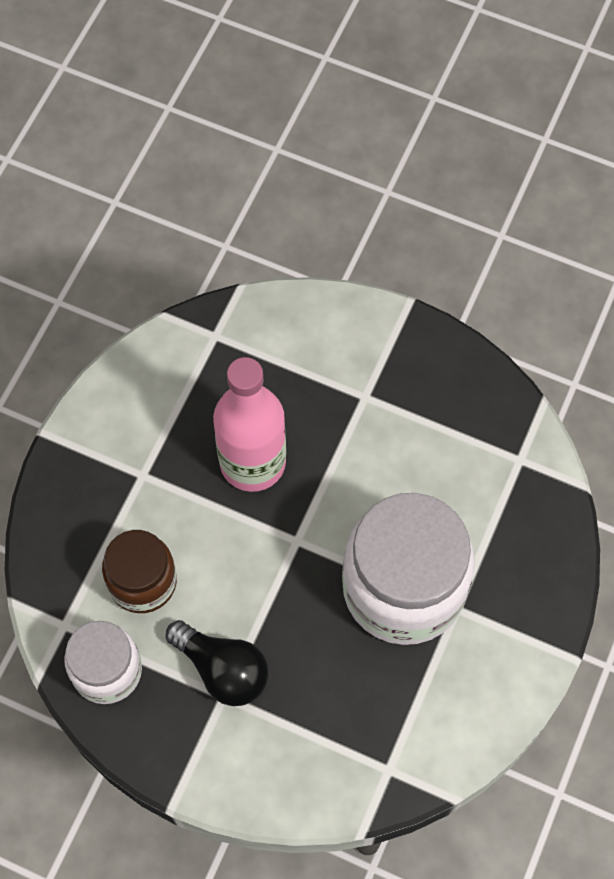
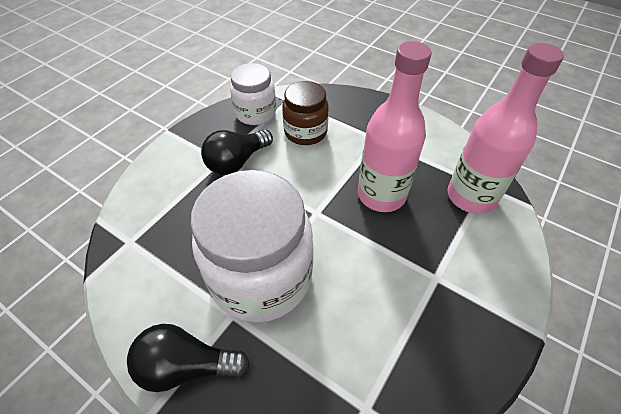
camera: 100 degrees right, 15 degrees down
none -> black light bulb [127,324,250,392]
none -> pink bottle [448,43,564,214]

